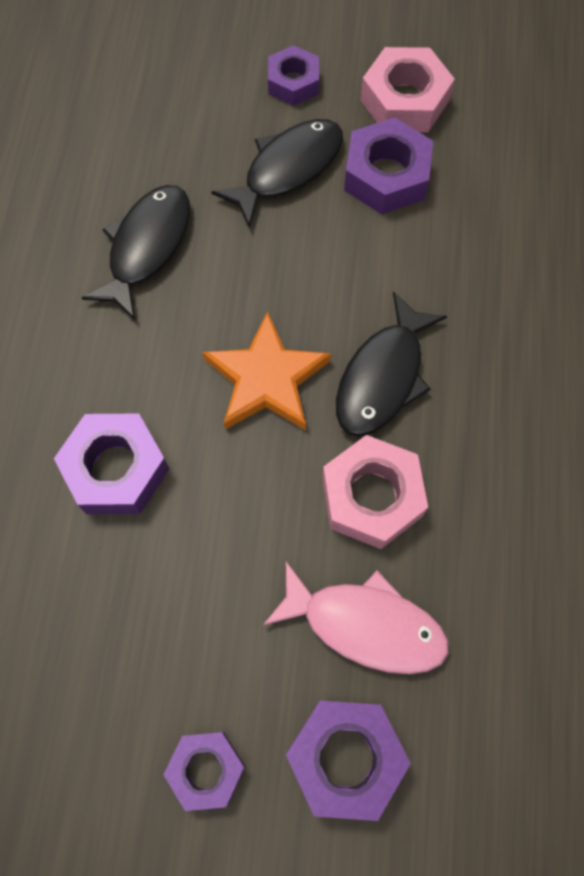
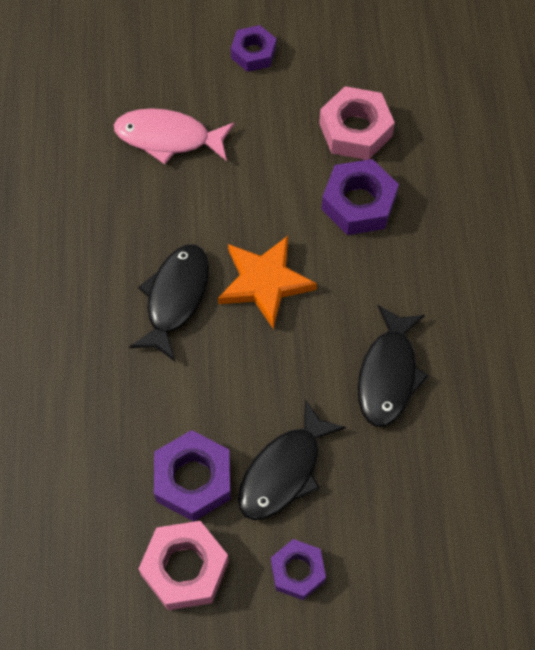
camera: 170 degrees right, 5 degrees down
purple nut [286,701,411,821] -> none
pink nut [322,435,428,549] -> pink nut moved to [319,86,395,160]

